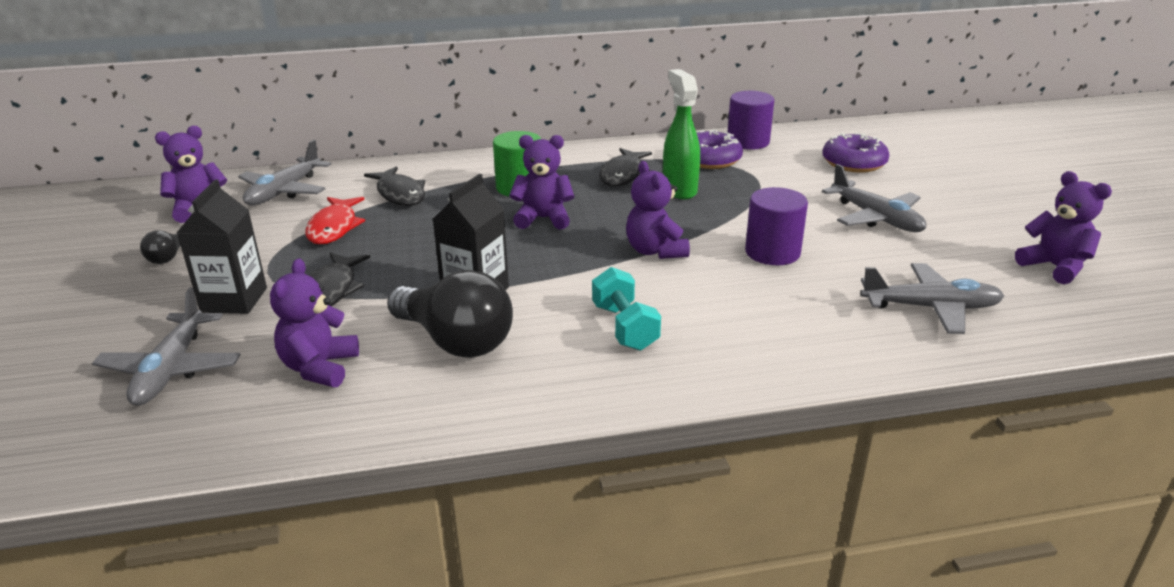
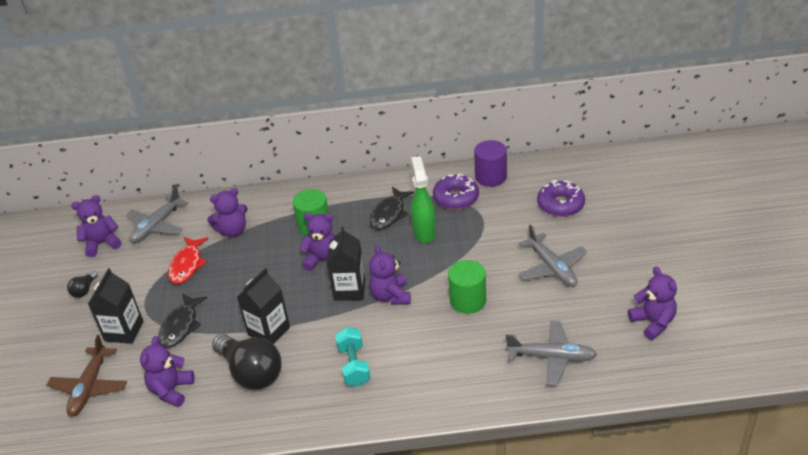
camera: 10 degrees right, 10 degrees up
grey plane [92,287,241,406] -> brown plane [47,335,127,417]
black fish [364,166,425,206] -> purple teddy bear [207,188,248,238]
purple cylinder [745,187,808,265] -> green cylinder [448,260,486,314]
none -> black carton [327,226,365,301]

